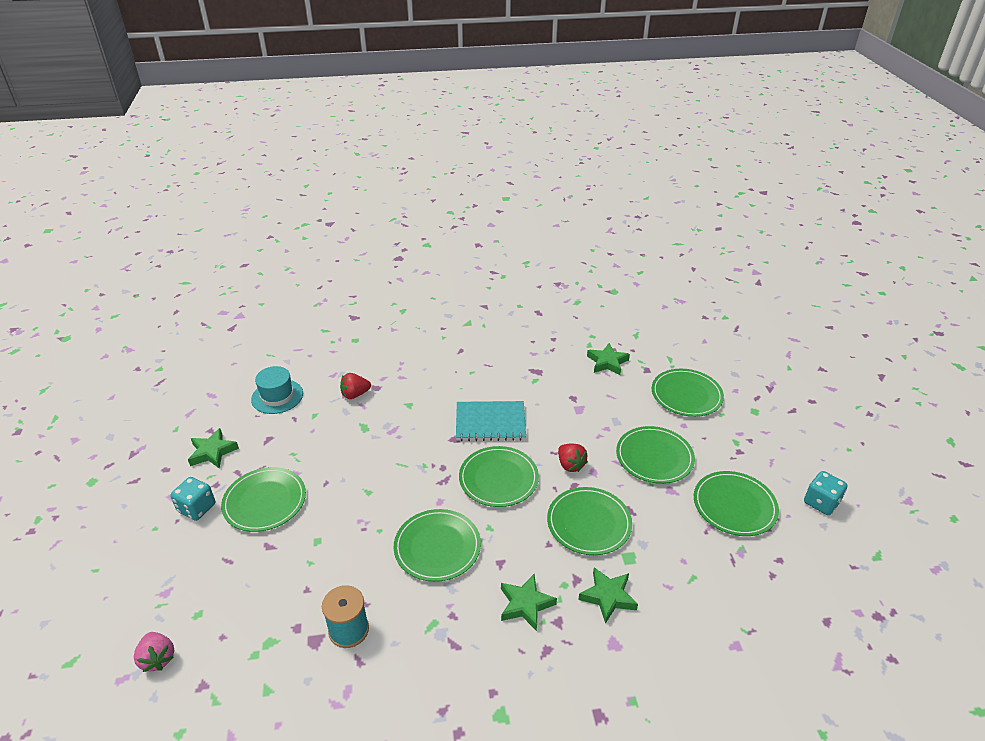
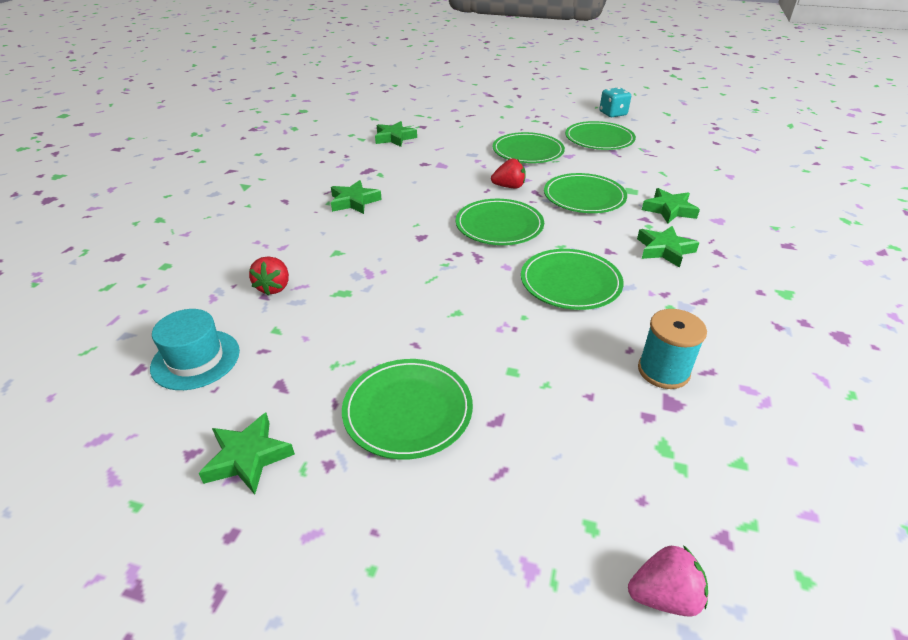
camera: 65 degrees left, 0 degrees up
turquoise dice [170,477,215,521] -> none
turquoise notebook [456,401,526,441] -> none
green plate [652,369,724,417] -> none
none -> green star [331,180,382,214]

